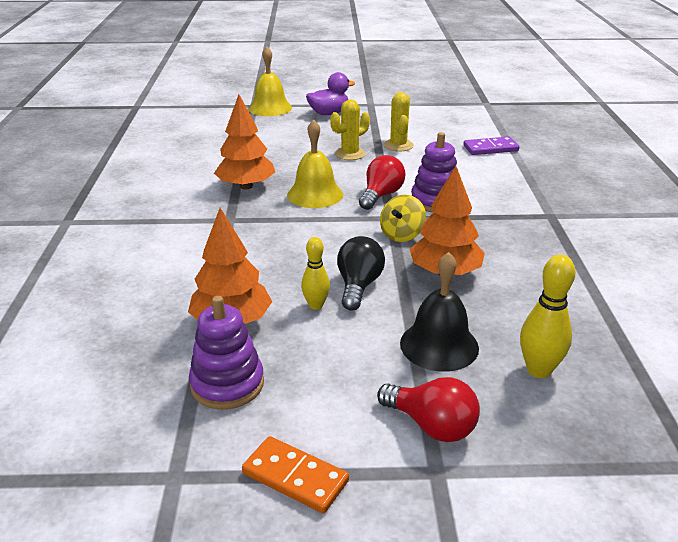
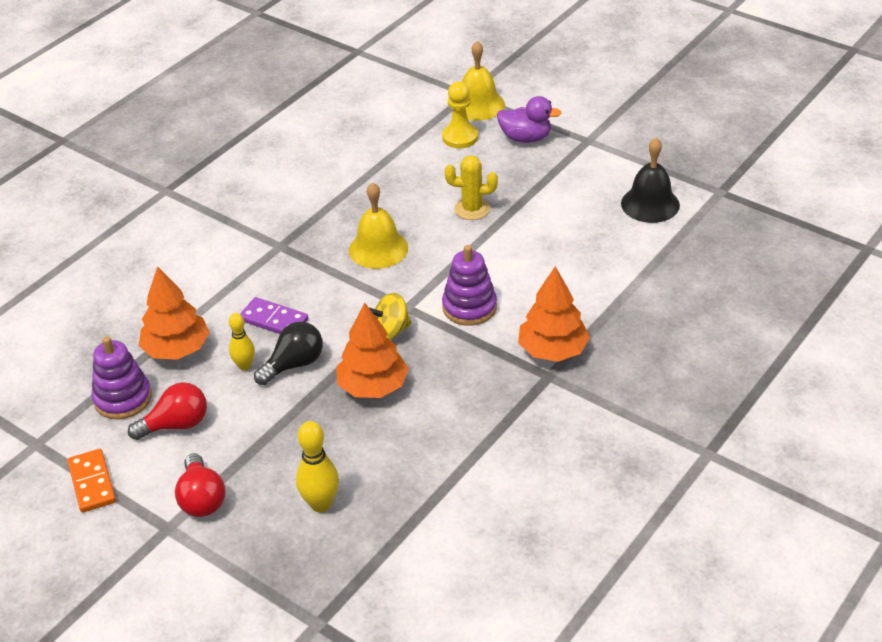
camera: 40 degrees right, 10 degrees up
orange tree [214,95,275,189] -> orange tree moved to [518,266,590,362]
red light bulb [359,155,405,210] -> red light bulb moved to [128,382,207,440]
yellow cactus [384,92,414,151] -> none
black bell [400,252,479,372] -> black bell moved to [621,138,680,223]
purple domino [463,137,519,155] -> purple domino moved to [240,297,308,334]
none -> yellow pawn [442,82,478,148]

